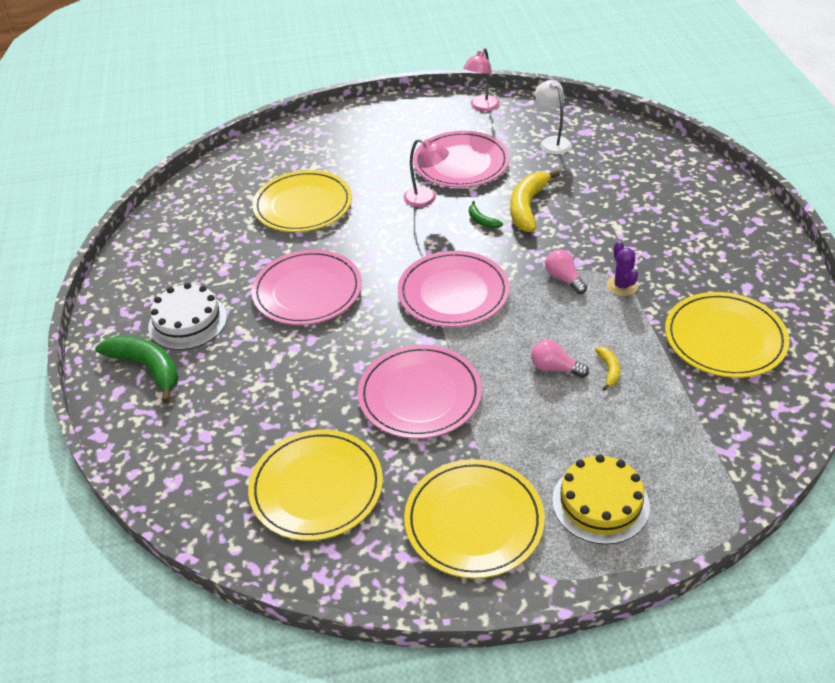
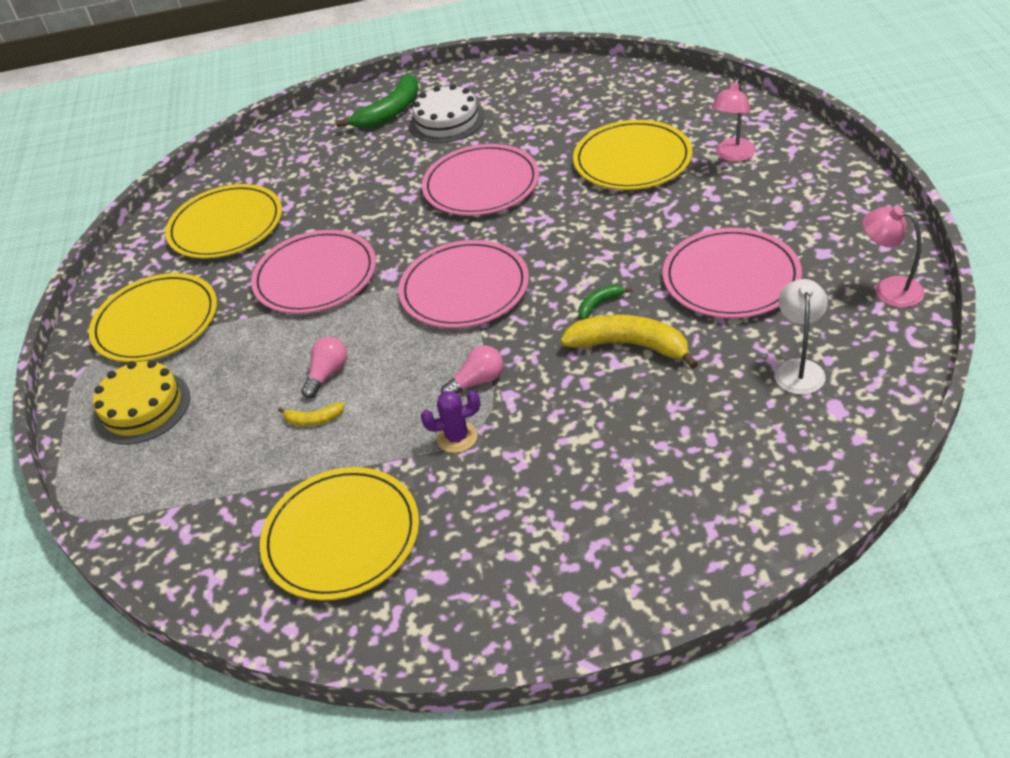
camera: 95 degrees right, 0 degrees up
pink lamp [403,139,449,207] -> pink lamp moved to [711,78,756,162]
white lamp [535,80,572,154] -> white lamp turned 60 degrees counterclockwise [775,279,828,395]

